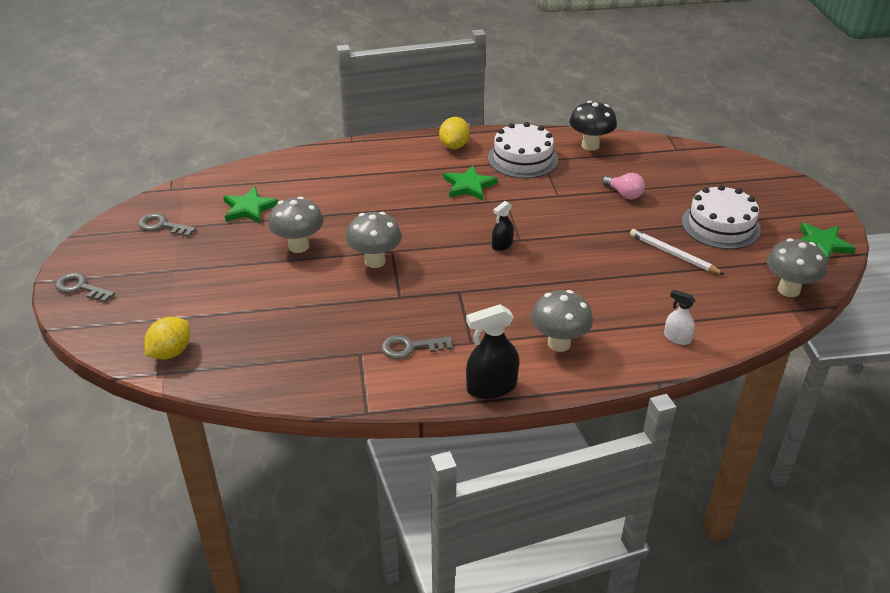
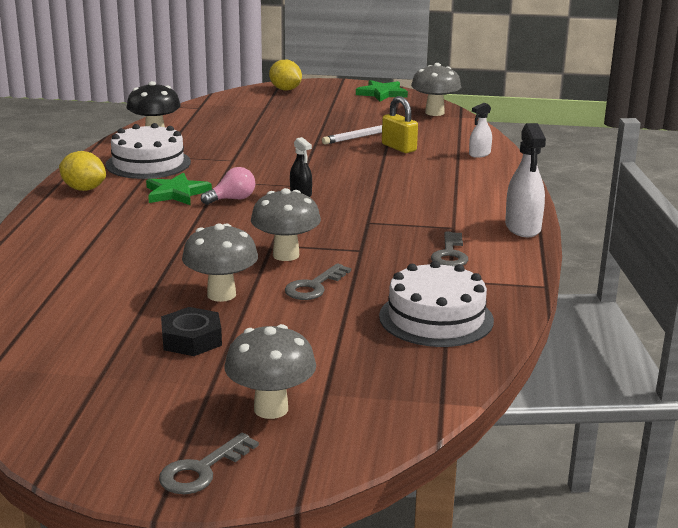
camera: 75 degrees left, 15 degrees down
grey key [138,213,196,237] -> grey key moved to [285,263,351,300]
yellow lemon [144,317,190,359] -> yellow lemon moved to [269,60,302,90]
green star [223,187,278,224] -> none
black spray bottle [466,304,519,399] -> white spray bottle [505,123,546,237]
grey mushroom [531,290,593,352] -> grey mushroom moved to [224,324,316,419]
pink light bulb [602,173,645,200] -> pink light bulb moved to [201,167,255,205]
white cake [682,185,761,249] -> white cake moved to [379,261,494,347]
none -> black nut [161,307,222,356]
none -> yellow padlock [382,96,418,153]

